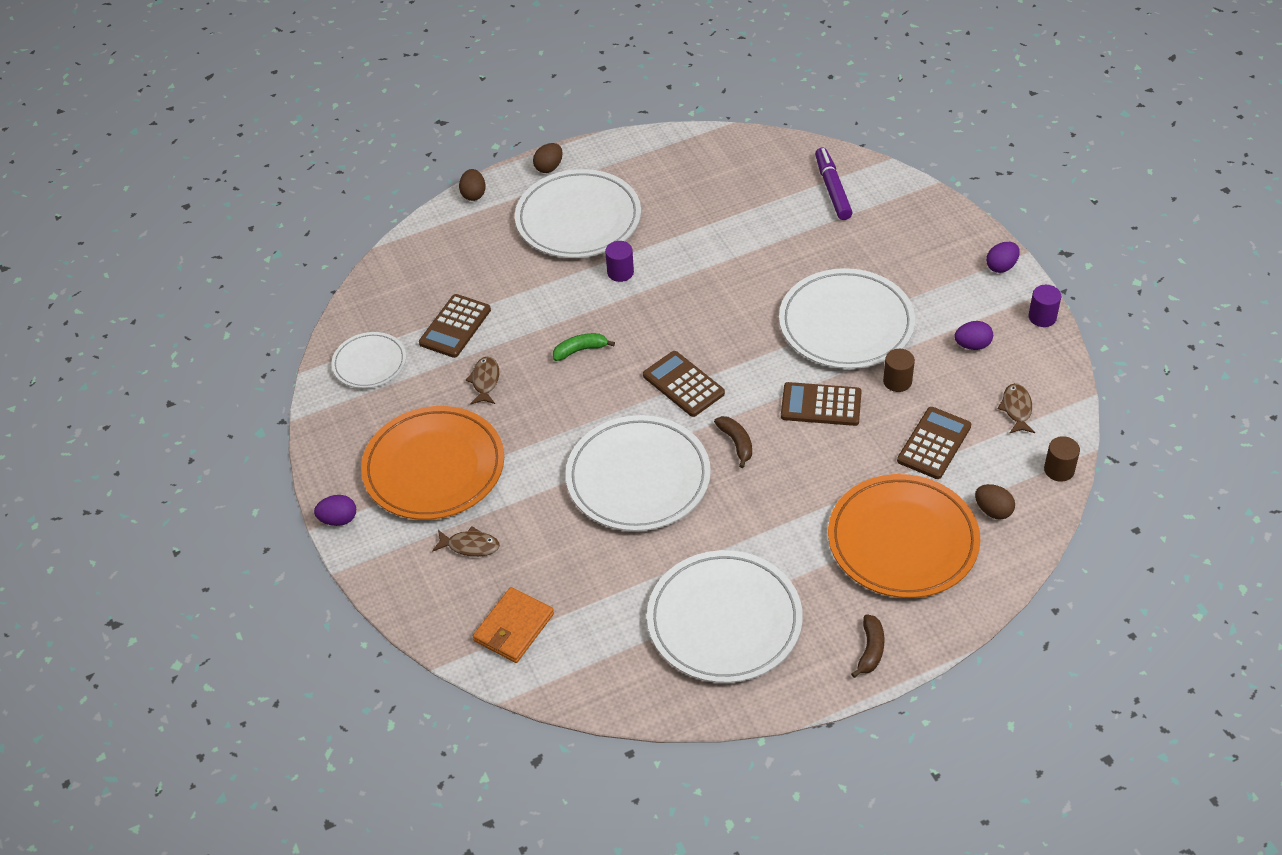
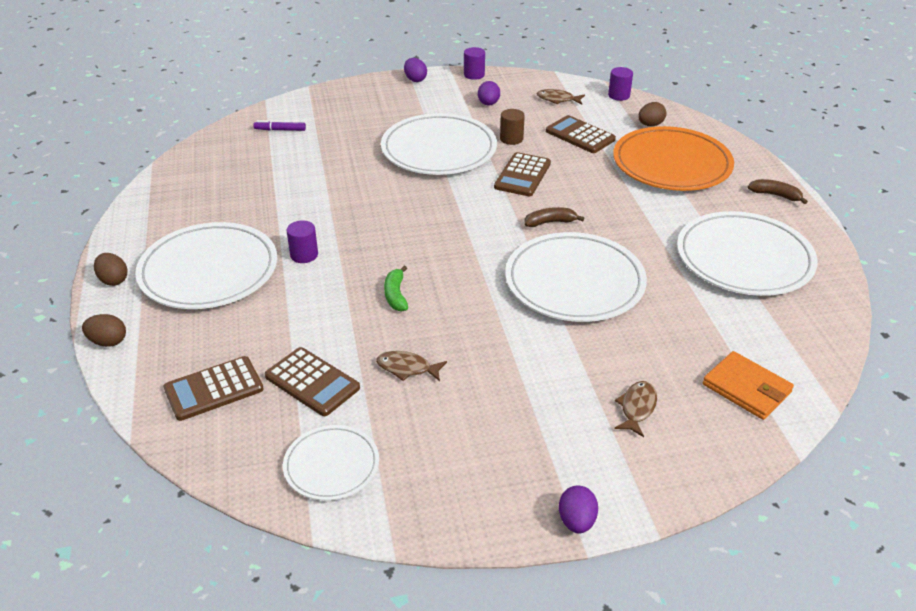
camera: 80 degrees left, 10 degrees down
orange plate [361,406,504,520] -> none
brown calculator [643,351,725,417] -> brown calculator moved to [164,356,264,421]
purple marker [815,148,852,220] -> purple marker [253,120,306,131], size x0.60
brown cylinder [1044,436,1080,482] -> purple cylinder [608,67,633,101]

